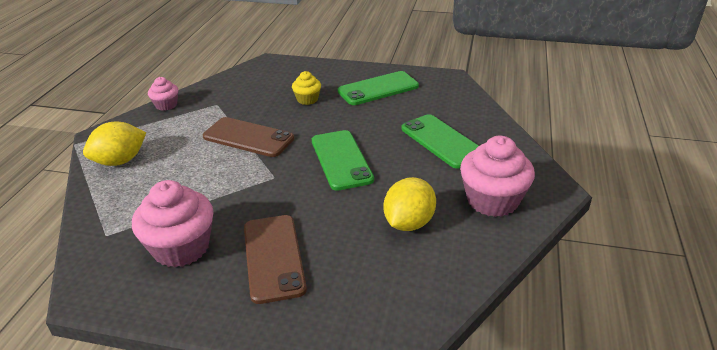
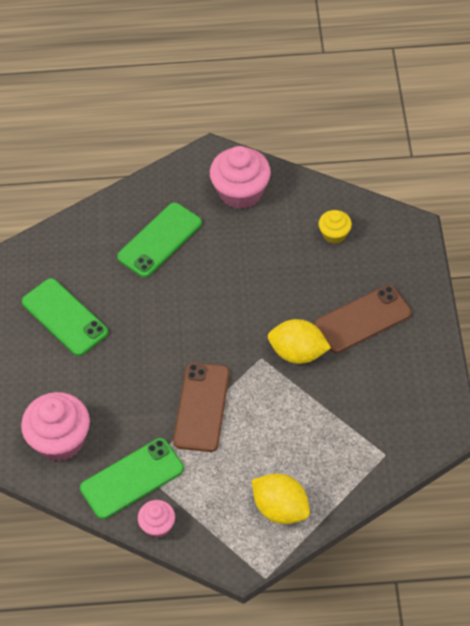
camera: 105 degrees left, 20 degrees up
pink cupcake [132,180,214,267] -> pink cupcake moved to [21,392,90,461]
yellow cupcake [292,71,321,105] -> yellow cupcake moved to [319,210,352,244]
green phone [312,130,374,191] -> green phone moved to [80,438,184,519]
yellow lemon [383,177,436,231] -> yellow lemon moved to [268,319,331,364]

